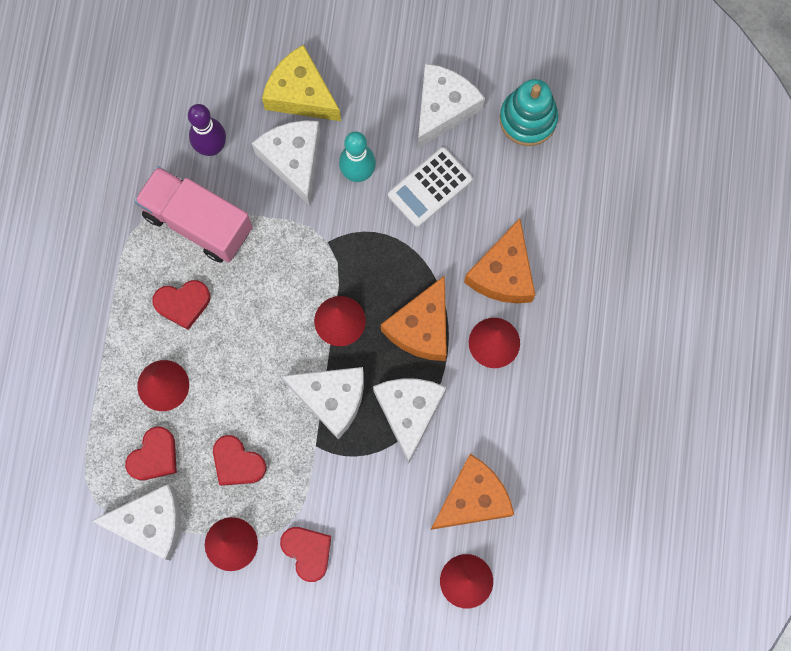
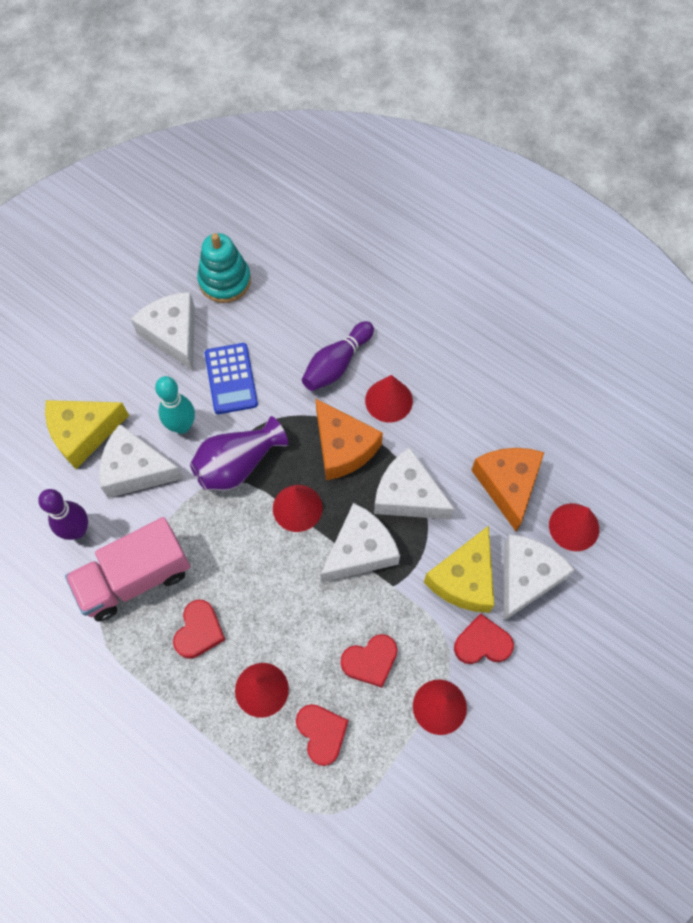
camera: 60 degrees left, 10 degrees down
white cheese [92,484,181,560] -> white cheese moved to [503,534,575,621]
white calculator [388,147,473,227] -> blue calculator [205,343,258,414]
orange cheese [464,218,535,303] -> purple bowling pin [302,321,374,391]
none -> purple vase [190,416,288,491]
none -> yellow cheese [424,526,494,613]

